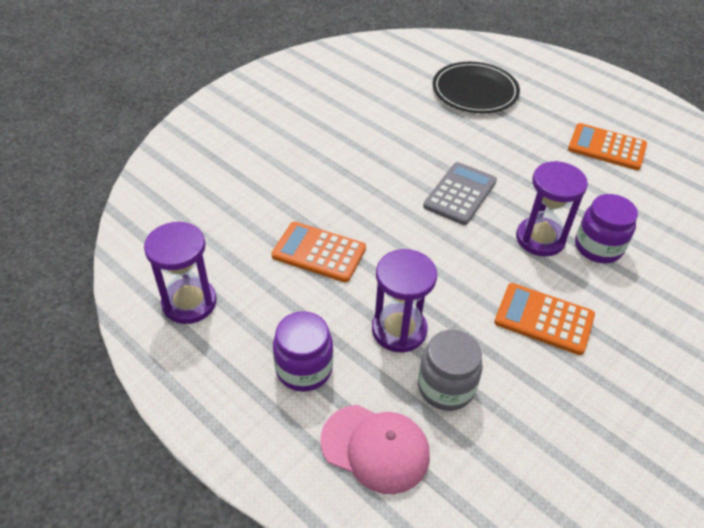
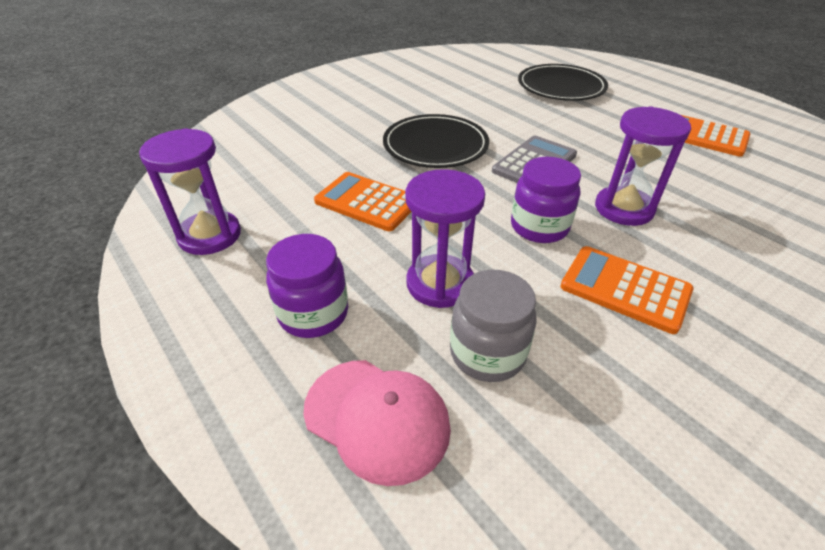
camera: 10 degrees right, 5 degrees down
purple jar [575,194,638,263] -> purple jar moved to [511,157,581,243]
none -> black plate [383,114,489,168]

